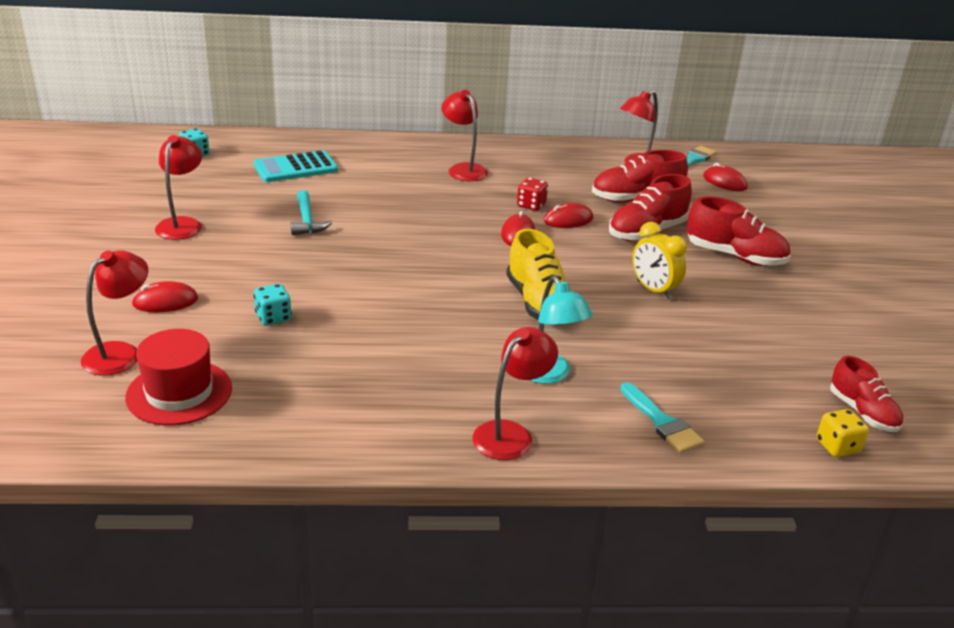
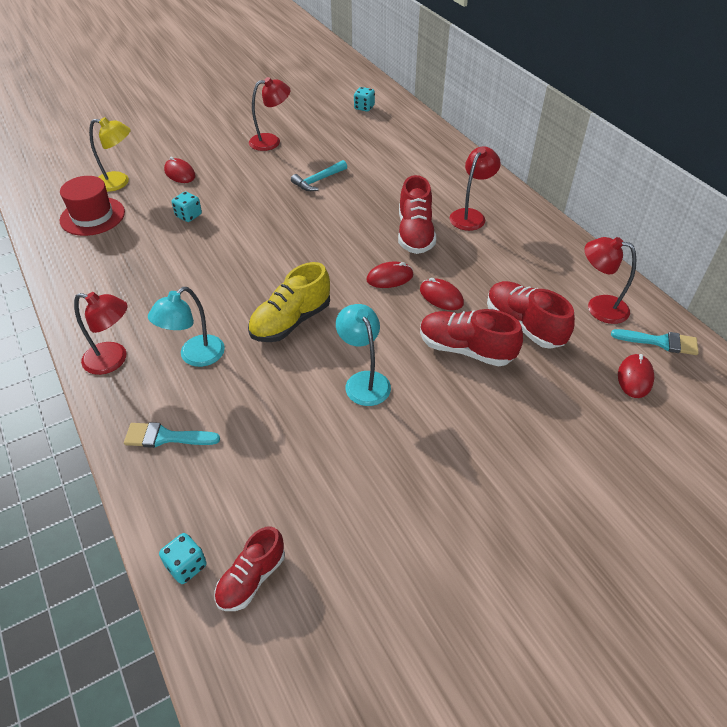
camera: 65 degrees right, 15 degrees up
red lamp [81,250,148,376] -> yellow lamp [89,117,131,192]
turquoise calculator [254,150,338,182] -> none
red dice [517,178,548,211] -> none
turquoise brush [620,382,705,453] -> turquoise brush turned 60 degrees clockwise [124,422,220,448]
yellow clock [632,222,687,300] -> turquoise lamp [336,304,391,406]
red shoe [687,196,791,266] -> red shoe moved to [398,175,436,254]
yellow dice [817,409,869,457] -> turquoise dice [159,533,207,584]

